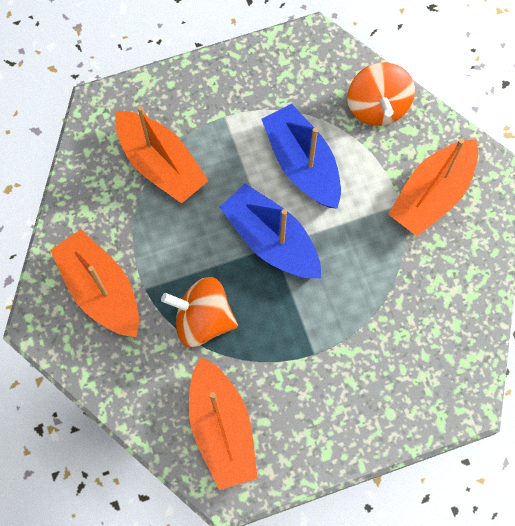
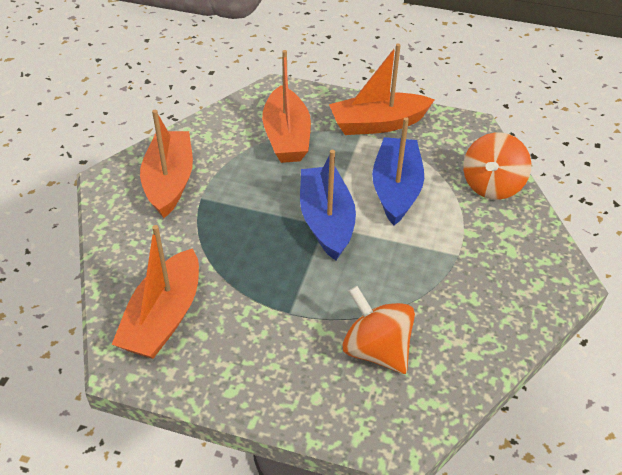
camera: 35 degrees right, 25 degrees down
orange spinning top [161,277,238,347] -> orange spinning top moved to [343,286,415,374]
orange boat [388,139,478,236] -> orange boat moved to [329,44,435,135]

